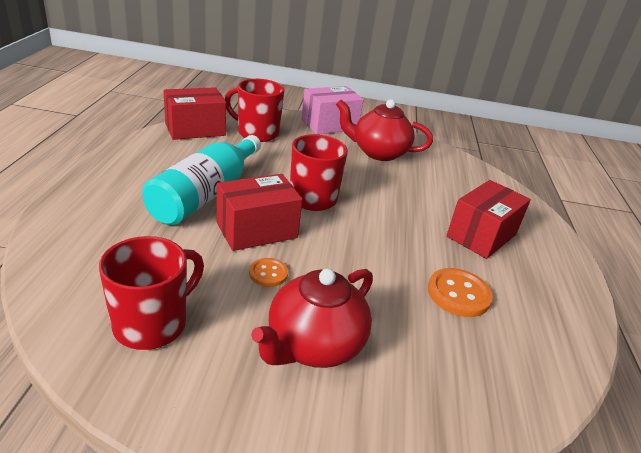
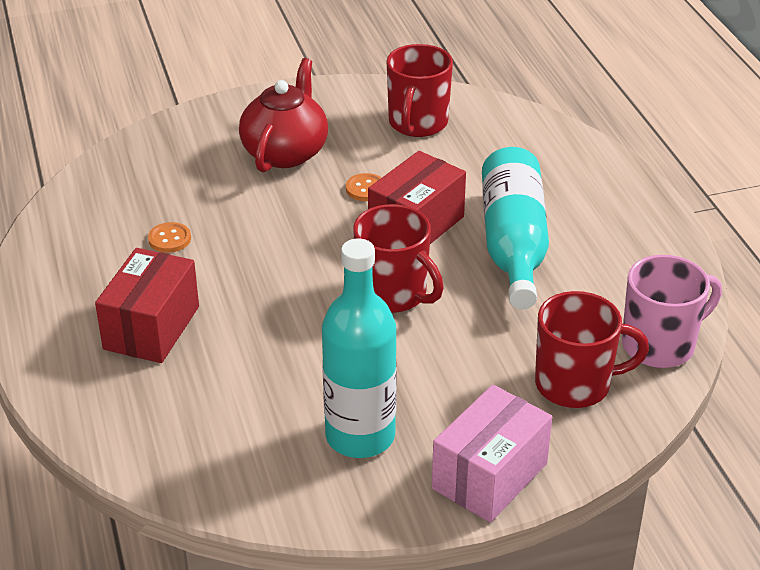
camera: 160 degrees right, 5 degrees up
red box [163,87,226,140] -> pink mug [622,255,722,368]
red teapot [336,99,433,161] -> turquoise bottle [322,238,397,458]
orange button [428,268,493,317] -> orange button [148,222,191,253], size x0.60

